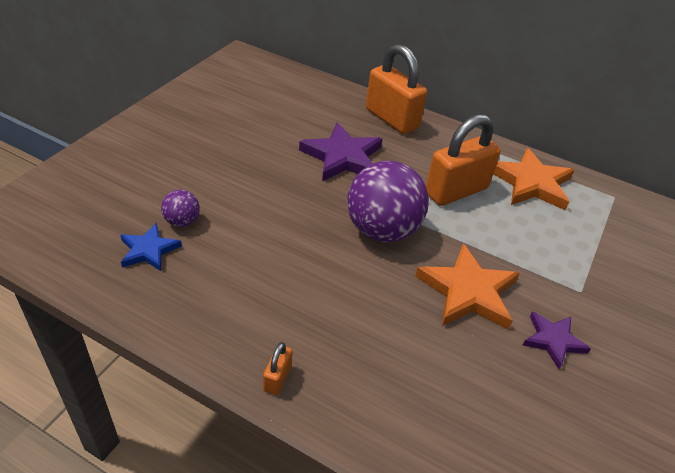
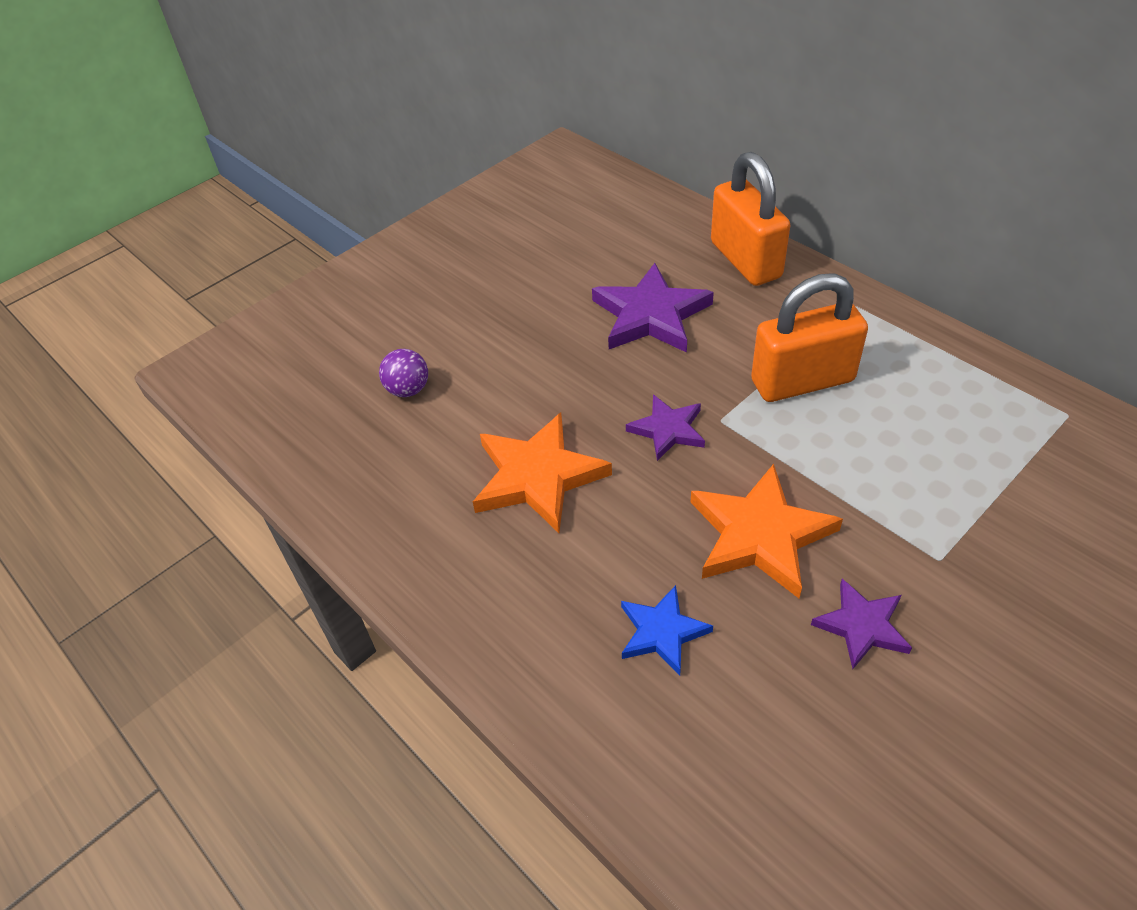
camera: 25 degrees right, 5 degrees up
blue star [120,223,182,271] -> blue star moved to [621,585,713,675]
orange padlock [263,342,293,395] -> none
purple ball [347,161,429,242] -> purple star [626,395,705,461]
orange star [494,148,574,210] -> orange star moved to [473,413,612,533]

